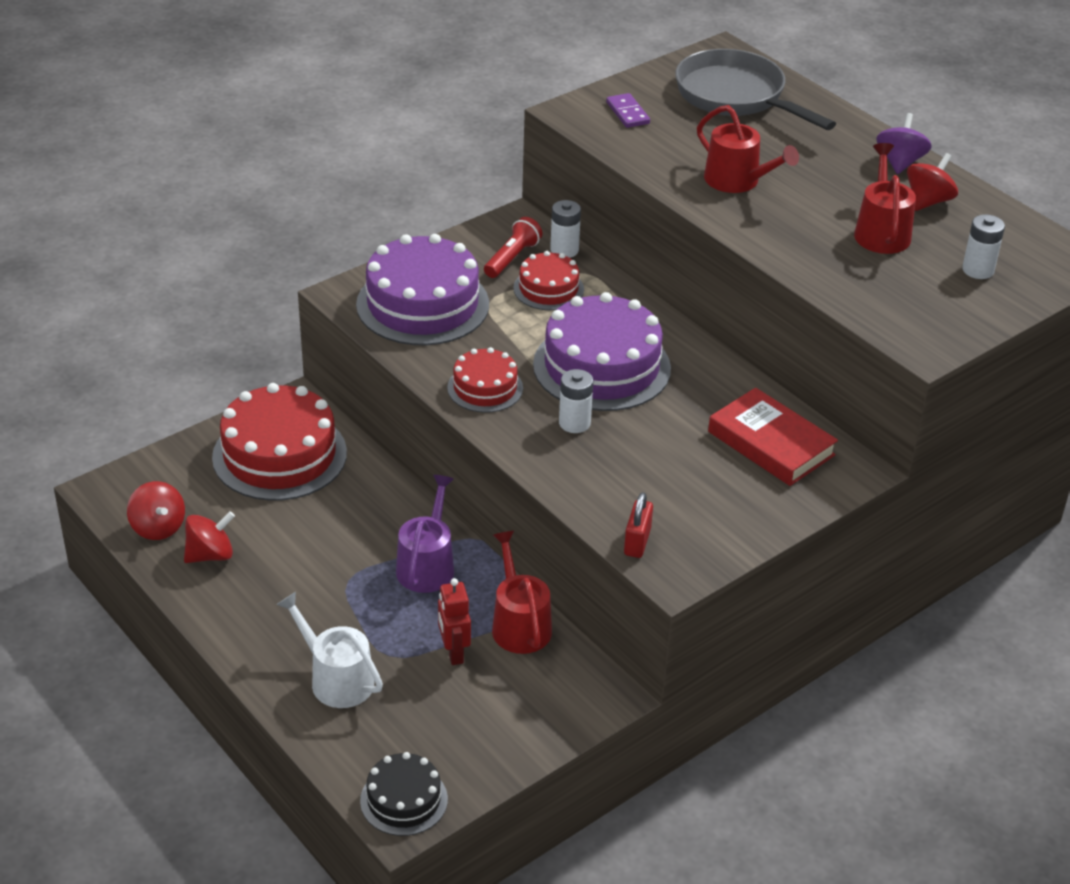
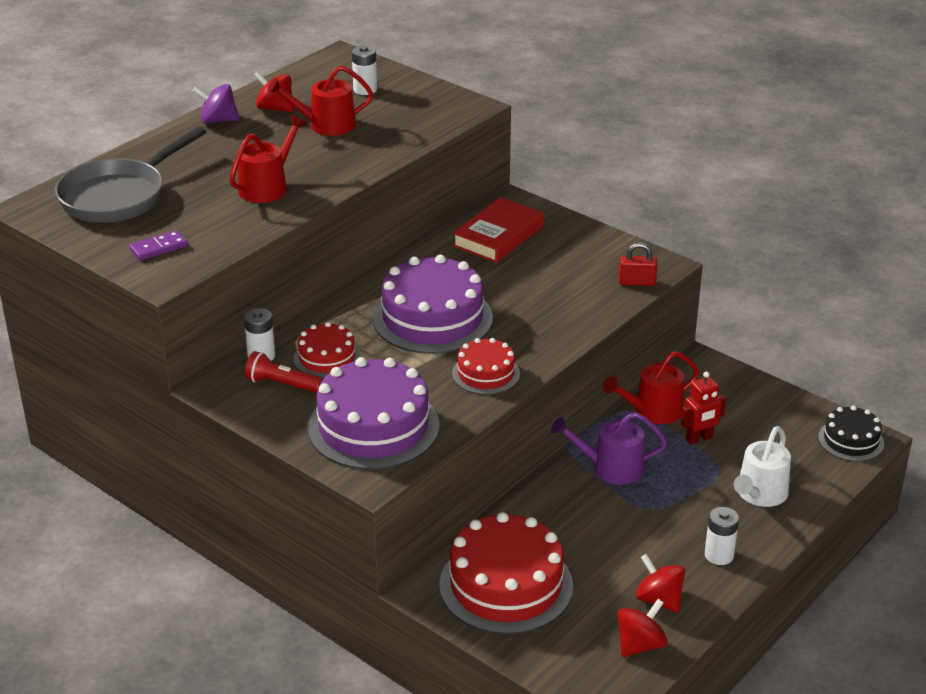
camera: 100 degrees left, 5 degrees down
white battery [559,369,593,433] -> white battery moved to [705,507,739,565]

